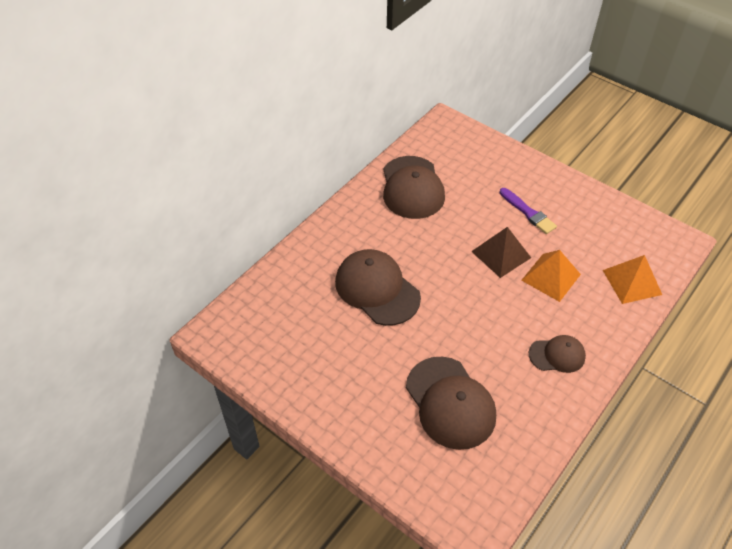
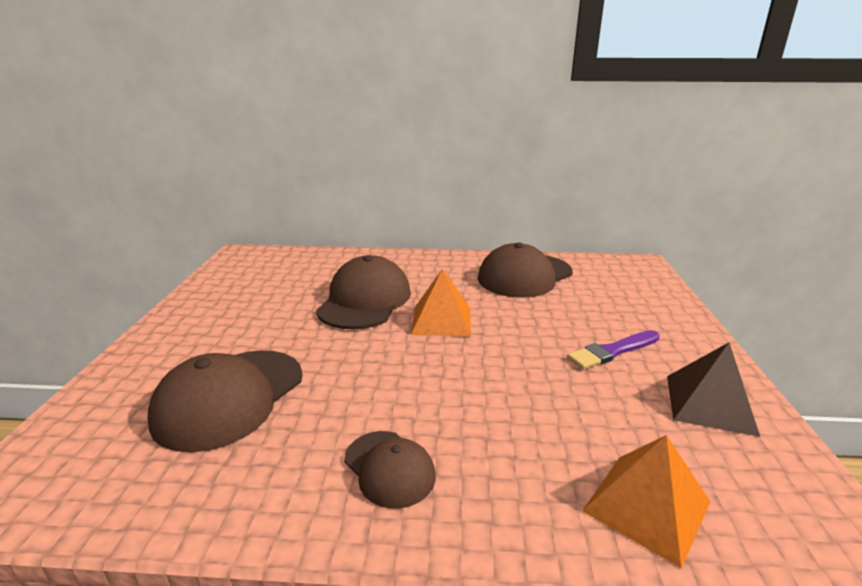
camera: 55 degrees right, 25 degrees down
brown pyramid [471,227,531,278] -> brown pyramid moved to [667,343,760,437]
purple brush [500,188,557,234] -> purple brush turned 45 degrees clockwise [567,330,660,370]
orange pyramid [521,250,581,302] -> orange pyramid moved to [411,269,471,337]

